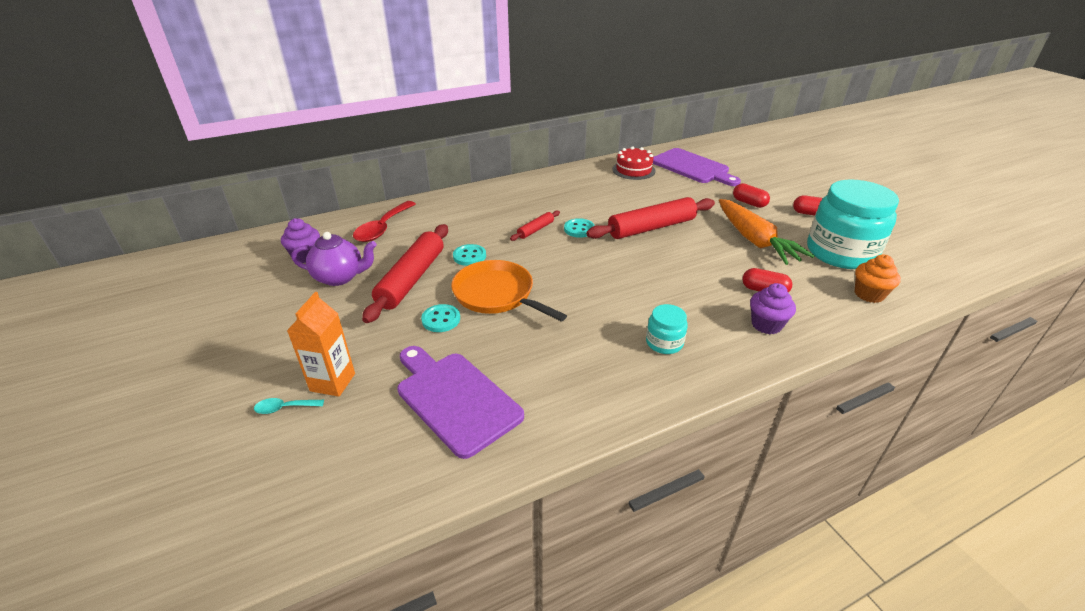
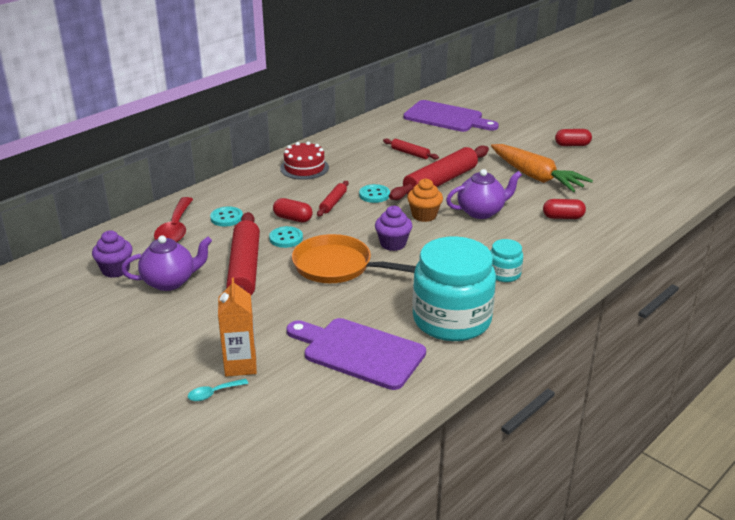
camera: 20 degrees left, 5 degrees down
turquoise button [421,304,460,332] -> turquoise button moved to [210,207,243,226]
red cake [612,146,656,180] -> red cake moved to [280,141,329,180]
red capsule [733,183,770,208] -> red capsule moved to [273,198,313,222]
purple cupcake [750,283,796,334] -> purple cupcake moved to [375,206,412,251]
turquoise jar [807,180,899,269] -> turquoise jar moved to [413,236,496,341]
orange cupcake [855,254,901,303] -> orange cupcake moved to [407,178,443,222]
none -> red rolling pin [383,138,439,160]
none -> purple teapot [446,169,522,219]

